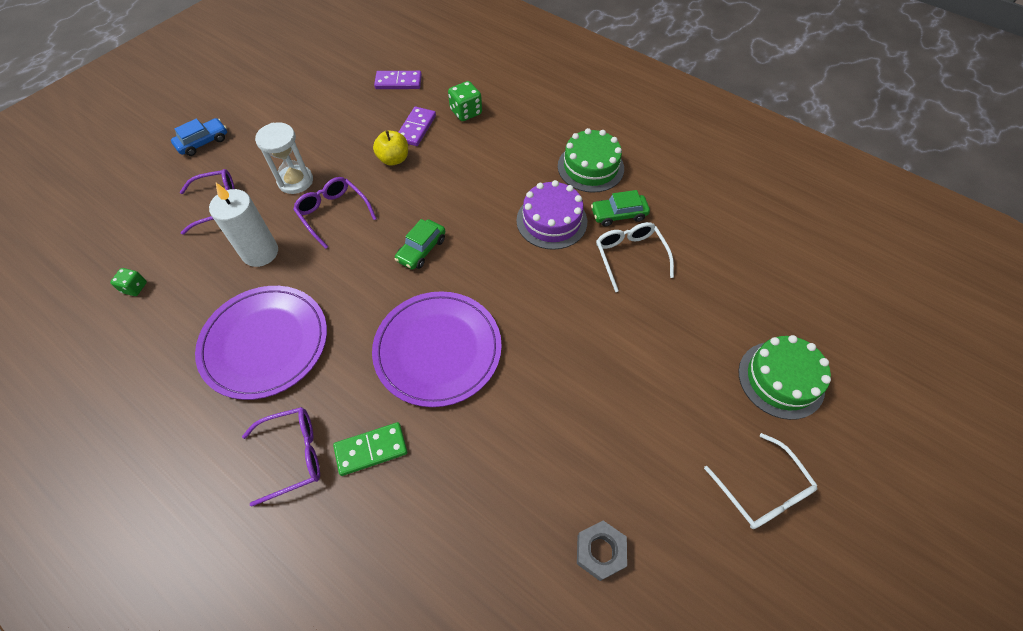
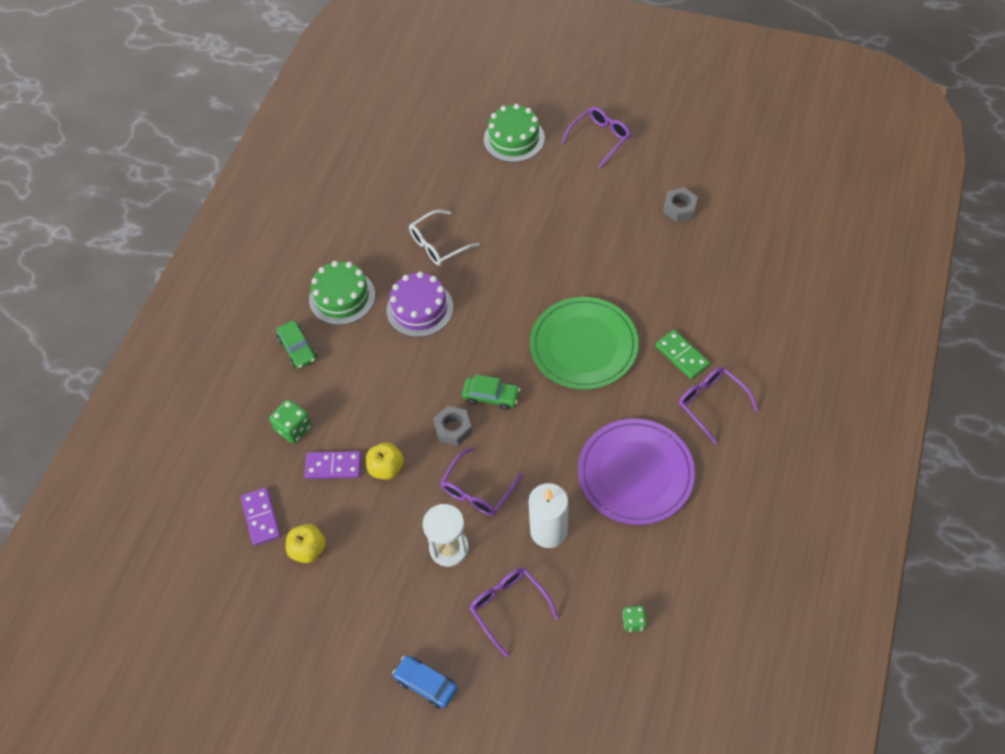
camera: 105 degrees left, 0 degrees up
purple plate [372,291,502,407] -> green plate [530,297,639,390]
green car [591,190,650,227] -> green car moved to [276,320,317,369]
white glasses [704,433,818,529] -> purple glasses [561,107,631,168]
none -> yellow apple [286,524,326,563]
none -> grey nut [433,406,472,446]

